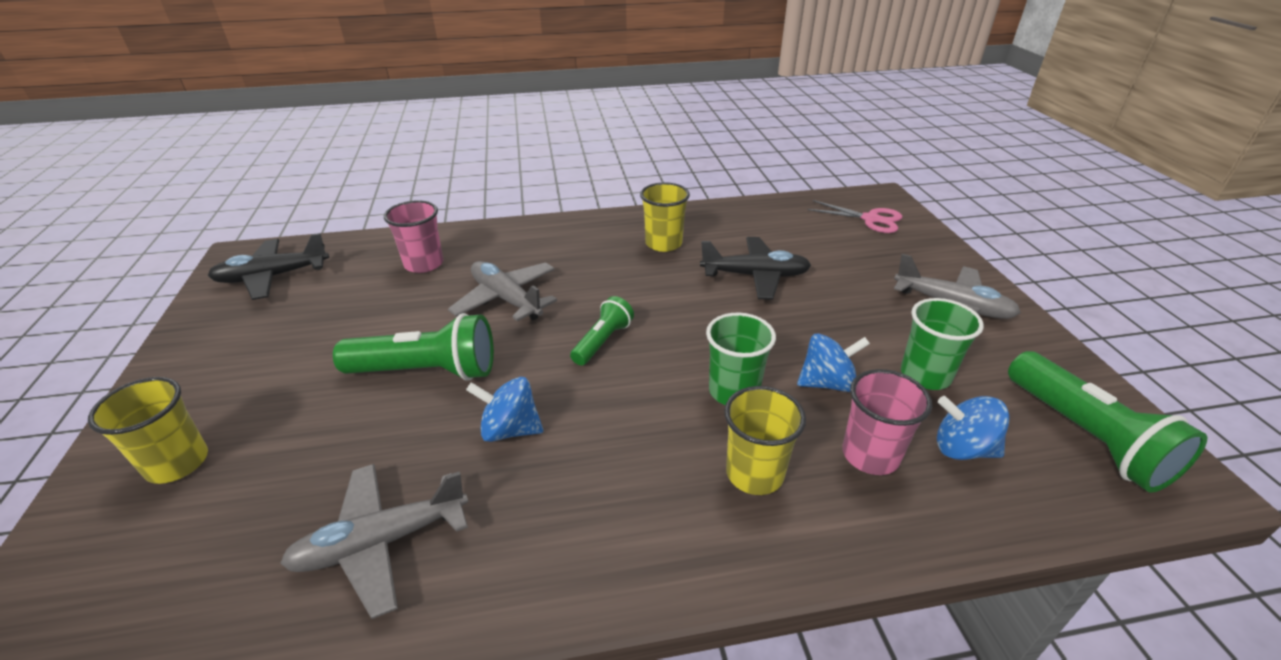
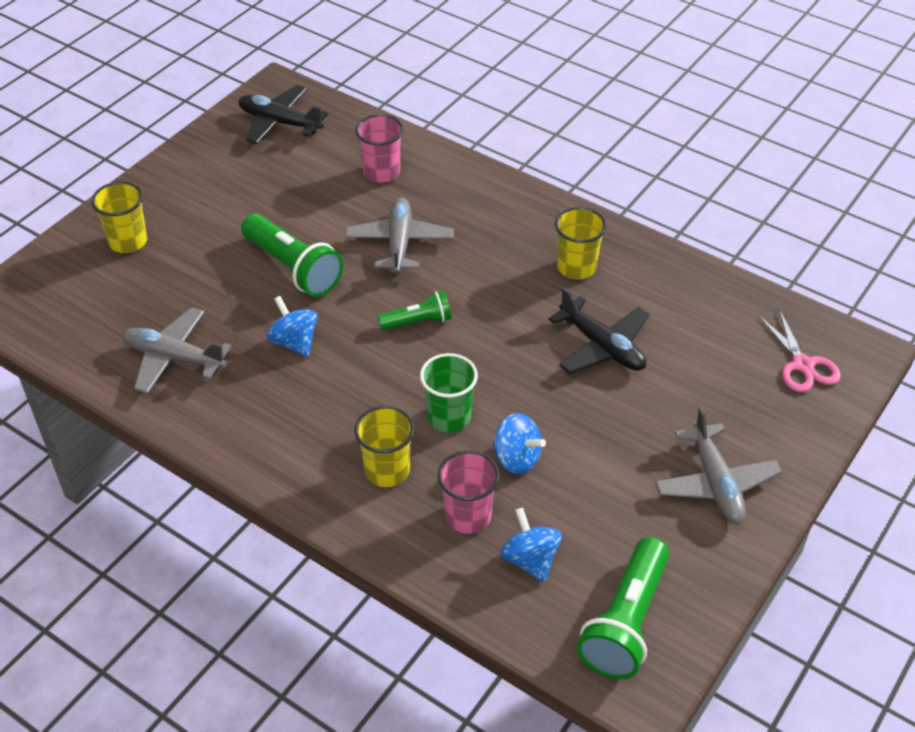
camera: 45 degrees right, 10 degrees up
green cup [901,298,984,390] -> none

